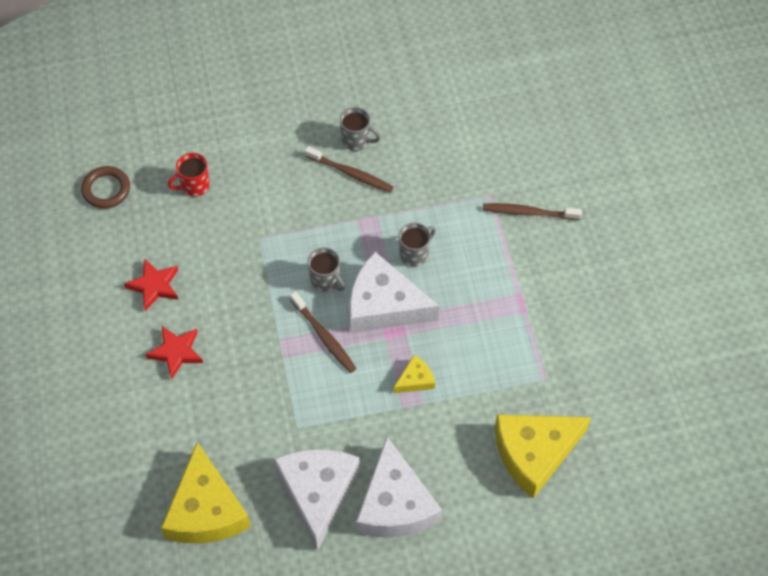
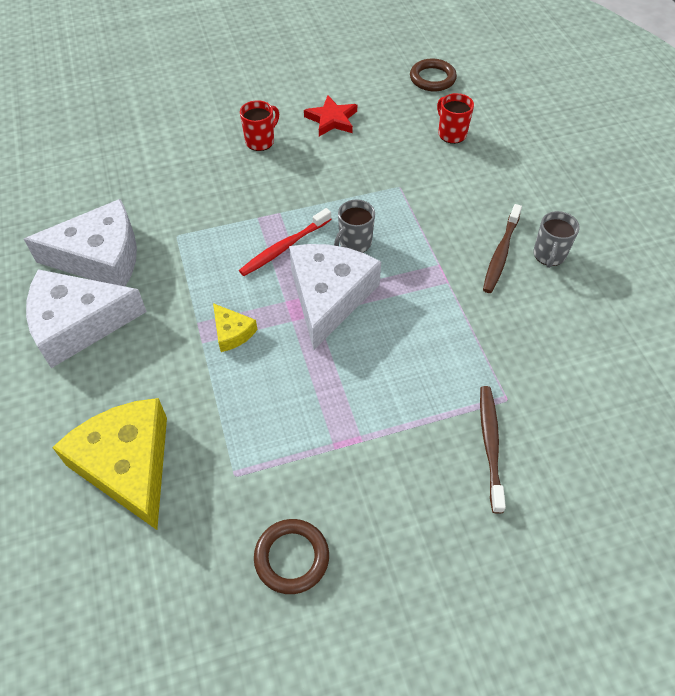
camera: 85 degrees right, 5 degrees down
red star [145,326,203,380] -> red mug [240,100,279,151]
yellow cheese [161,442,251,544] -> none
brown toothbrush [290,292,356,373] -> red toothbrush [239,208,332,276]
grey mug [399,223,436,267] -> none
none -> brown ring [254,519,329,594]

